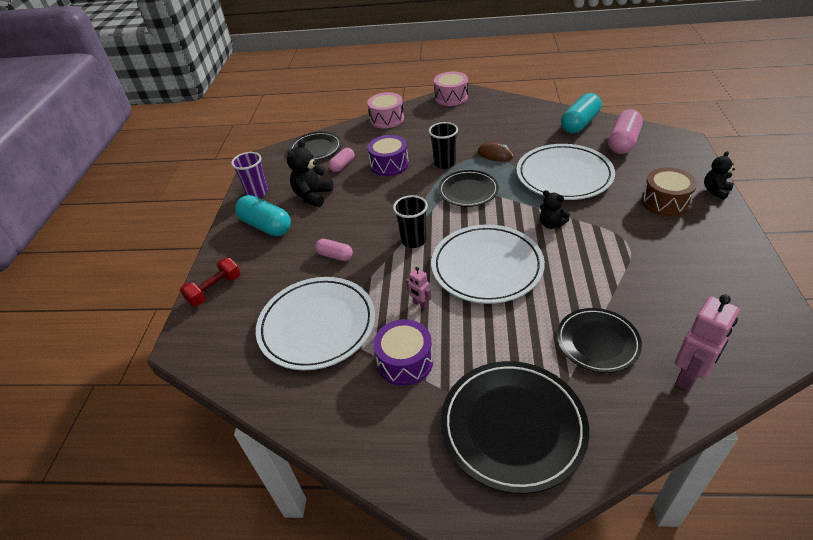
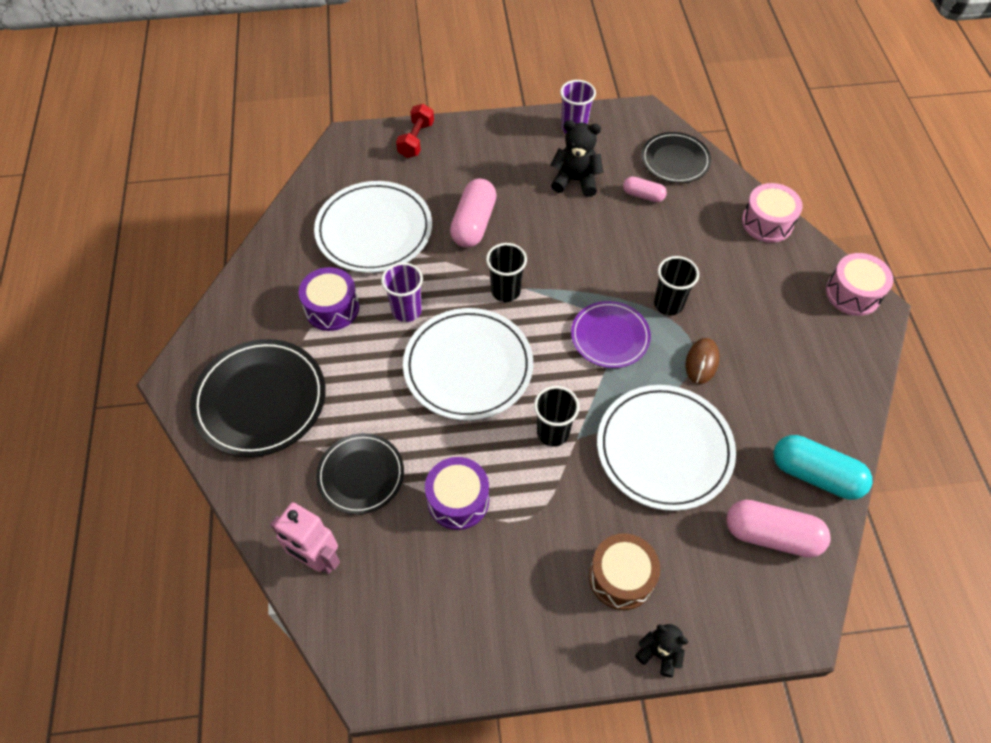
camera: 75 degrees right, 15 degrees up
red dumbbell [180,258,241,306] -> red dumbbell turned 75 degrees clockwise [396,104,434,158]
turquoise capsule [235,195,291,236] -> none
pink capsule [315,239,353,261] -> pink capsule [450,179,497,248], size x1.77
purple drum [368,135,409,176] -> purple drum moved to [425,457,489,530]
pink robot [406,267,431,309] -> purple cup [381,262,423,322]
black plate [438,170,499,207] -> purple plate [571,301,651,368]
black teddy bear [540,190,570,229] -> black cup [534,386,580,446]

